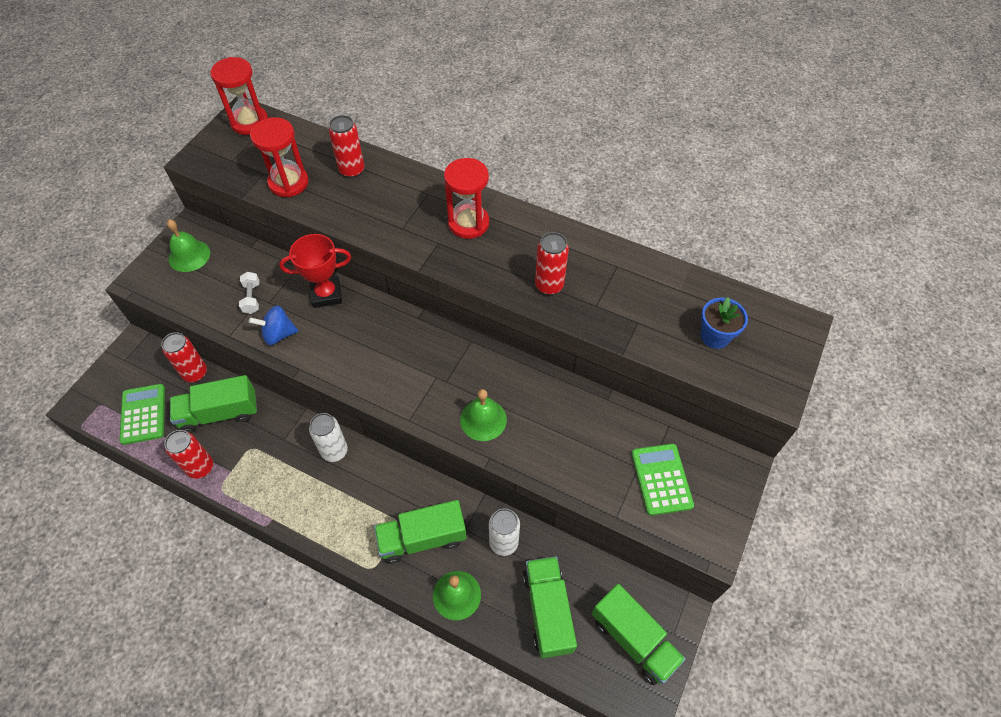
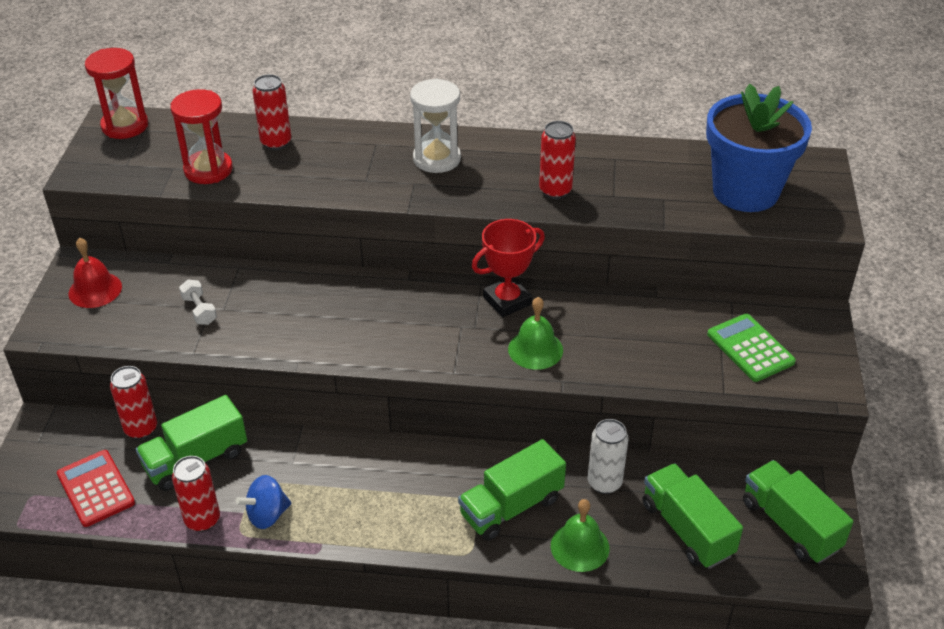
camera: 20 degrees left, 15 degrees down
green calculator [119,384,165,445] -> red calculator [57,450,135,527]
green bell [167,219,210,272] -> red bell [69,238,122,308]
blue spinning top [249,306,298,345] -> blue spinning top moved to [235,475,291,529]
red trophy [279,234,351,308] -> red trophy moved to [472,219,545,317]
white can [309,413,348,462] -> none
red hourglass [444,158,489,239] -> white hourglass [410,78,461,173]
green truck [592,584,685,685] -> green truck turned 150 degrees counterclockwise [743,460,854,563]
blue flower pot [701,297,748,349] -> blue flower pot [706,84,812,212], size x2.09

